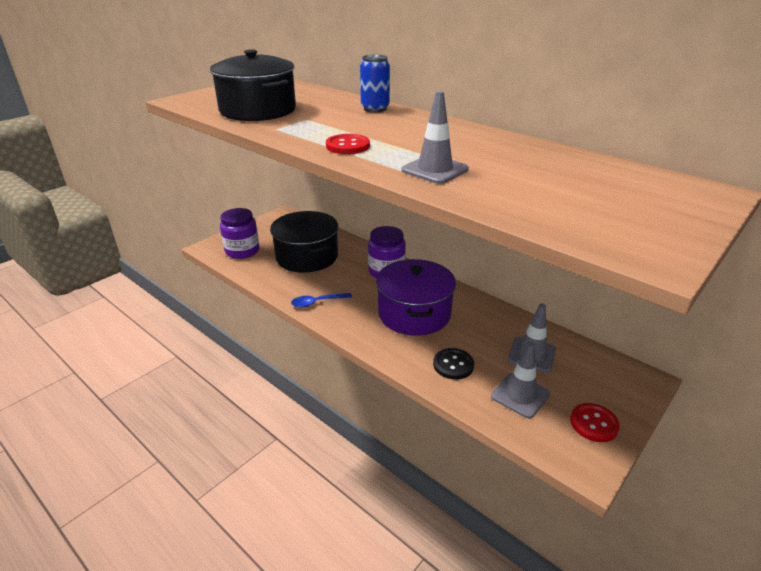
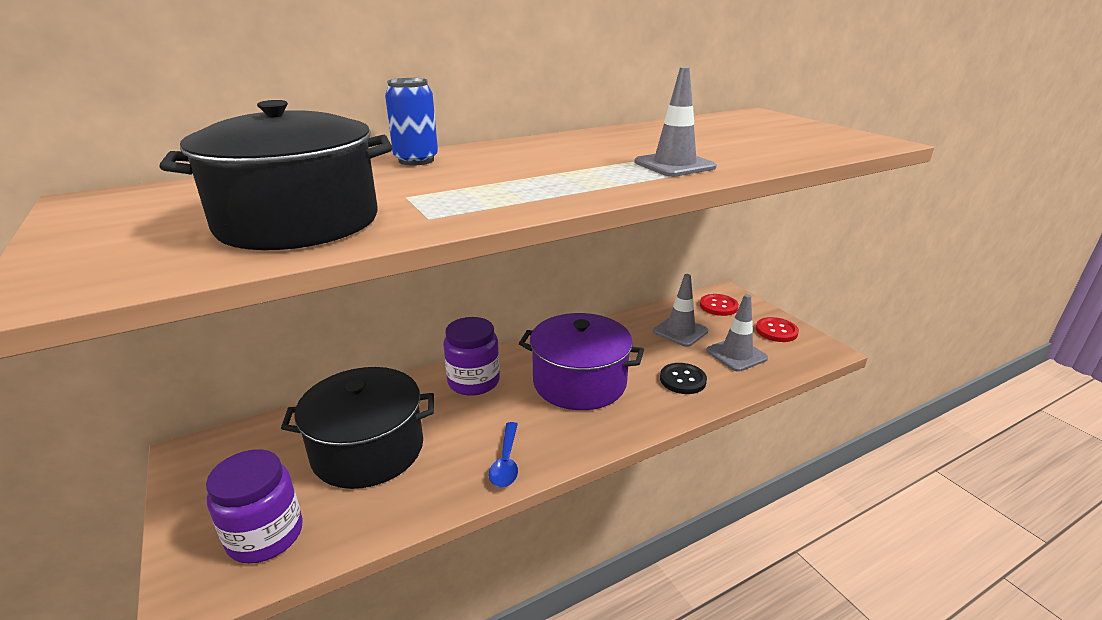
camera: 70 degrees left, 5 degrees down
red button [326,134,370,154] -> red button moved to [700,294,739,316]

